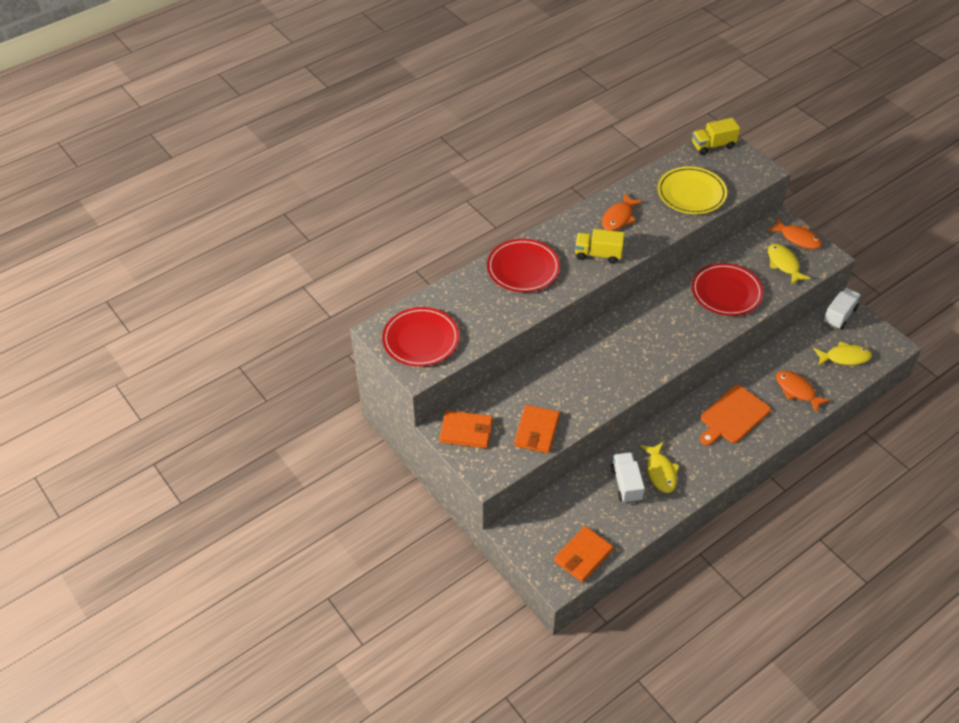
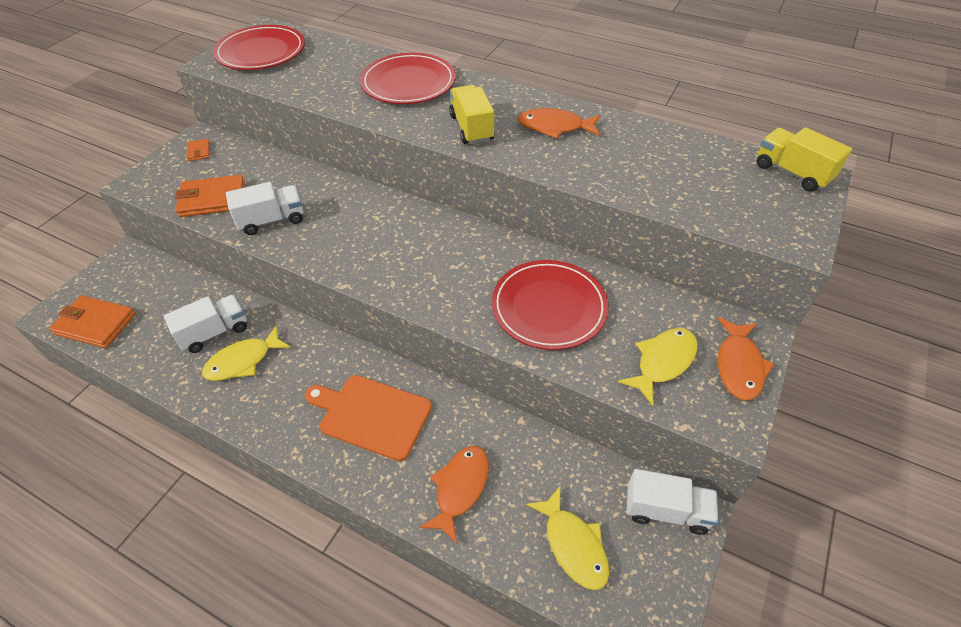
camera: 65 degrees right, 0 degrees up
orange wallet [439,410,493,448] -> orange wallet [187,138,210,161], size x0.50
yellow plate [657,166,727,214] -> none
none -> white truck [226,182,303,235]

